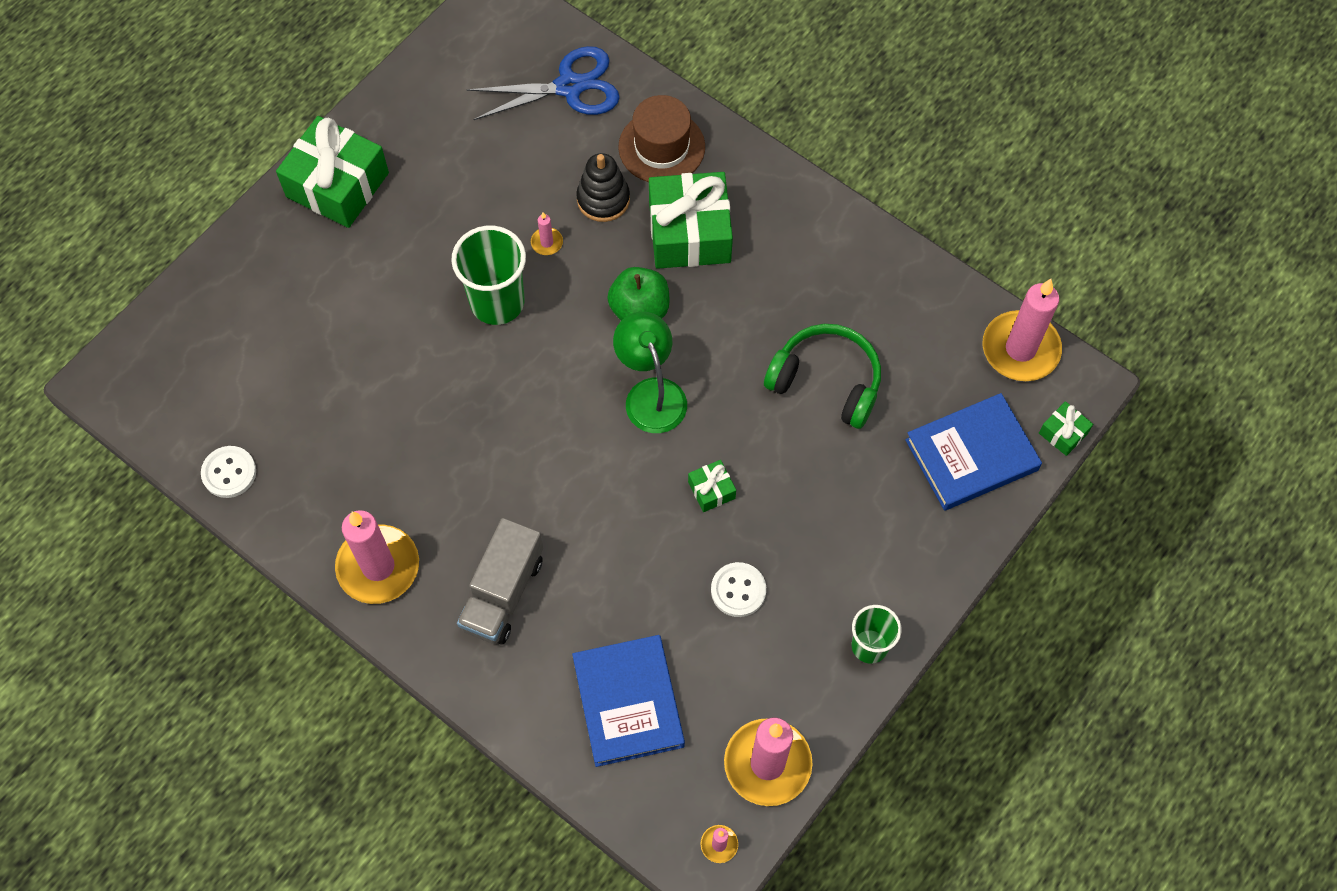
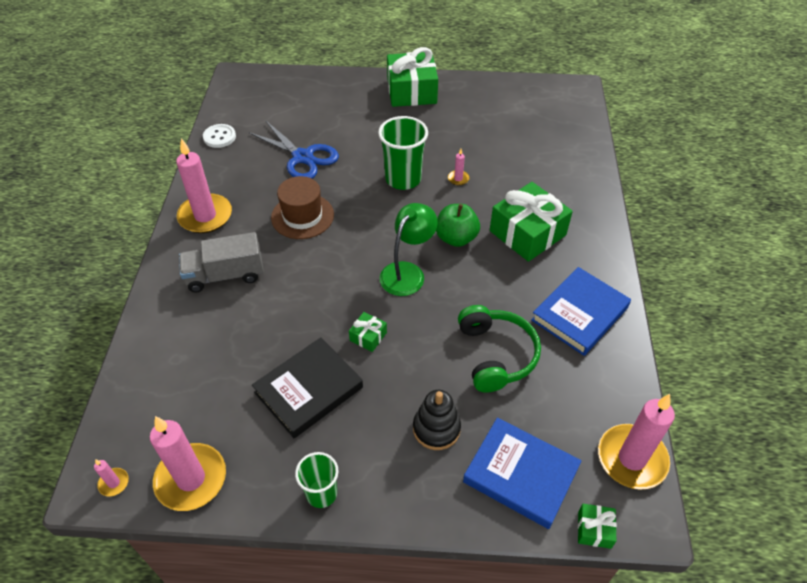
camera: 55 degrees right, 15 degrees down
blue scissors [466,46,620,120] -> blue scissors moved to [248,120,339,179]
blue book [572,635,685,767] -> blue book moved to [531,267,631,356]
black stacking toy [576,153,630,222] -> black stacking toy moved to [413,390,461,450]
brown hat [618,95,705,182] -> brown hat moved to [271,176,334,239]
white button [711,562,766,617] -> black book [252,337,363,438]

